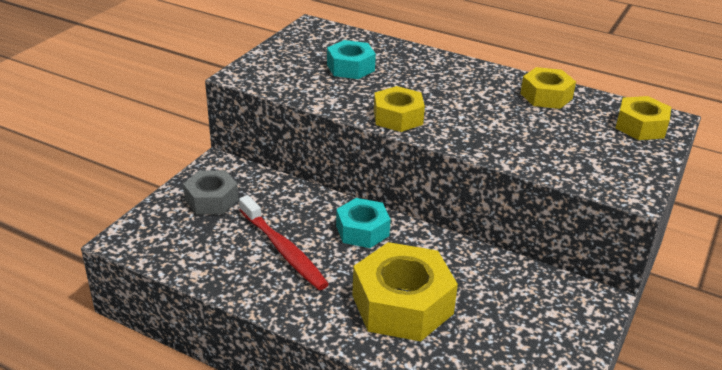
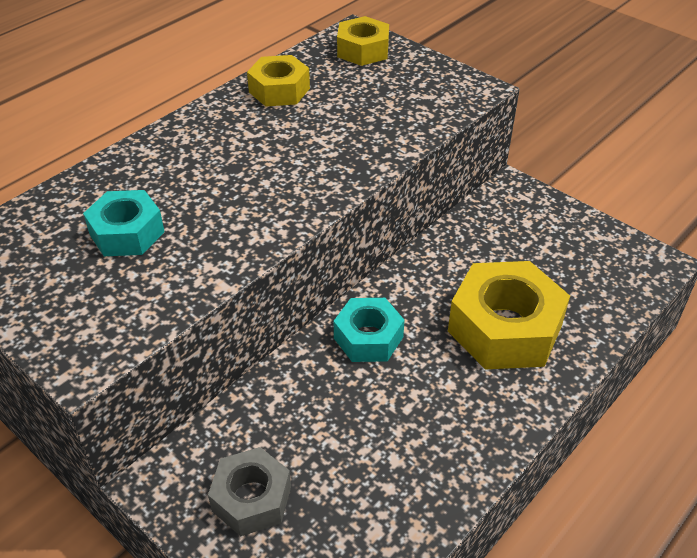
camera: 75 degrees left, 10 degrees up
red toothbrush [239,195,329,290] -> none
yellow nut [374,86,425,132] -> none

